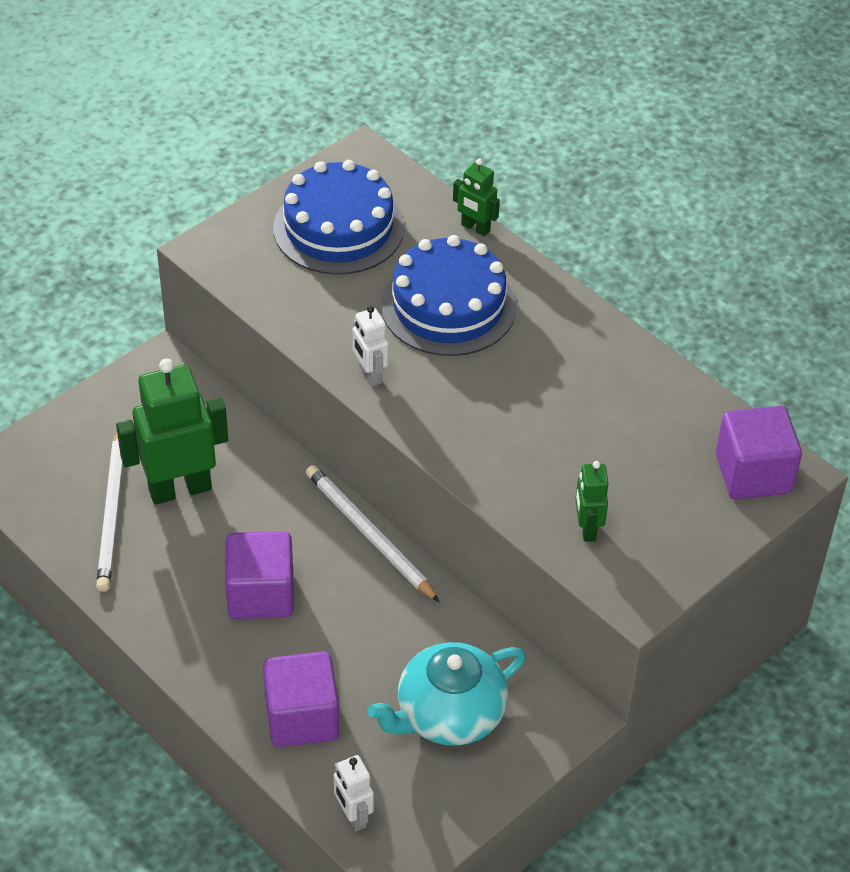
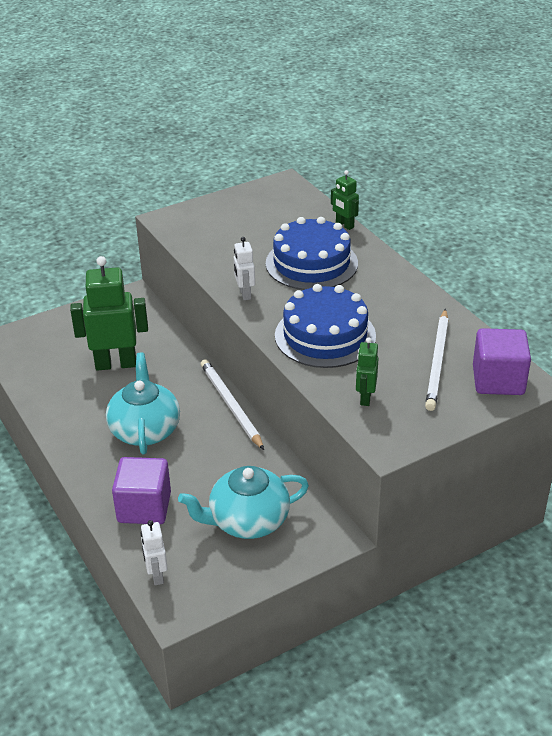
camera: 15 degrees right, 10 degrees down
white pencil [96,432,123,592] -> white pencil moved to [425,309,449,411]
purple cube [225,531,294,619] -> turquoise teapot [106,352,180,454]
blue cake [273,160,404,275] -> blue cake moved to [275,284,376,368]

